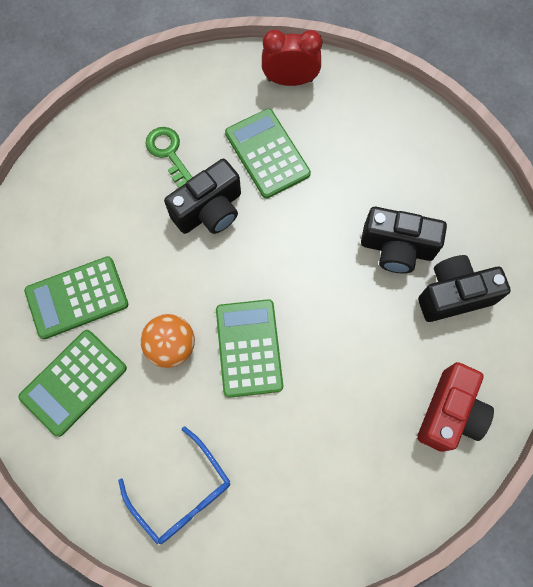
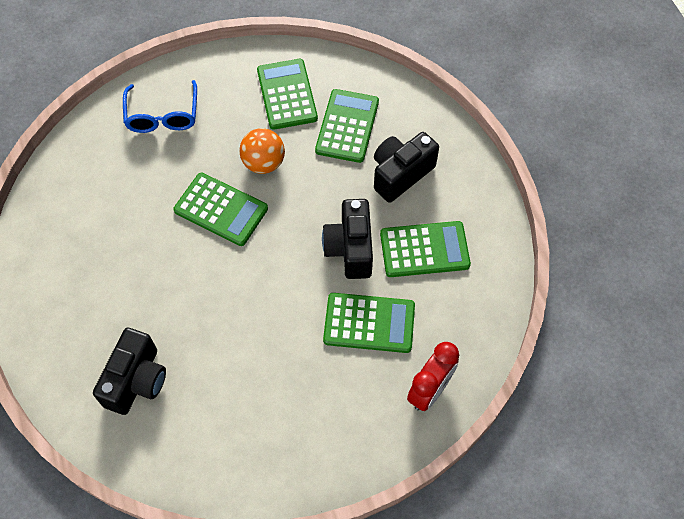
camera: 125 degrees right, 10 degrees down
blue glasses [118,426,230,544] -> blue glasses turned 90 degrees counterclockwise [123,80,197,133]
green key [145,127,193,188] -> green calculator [380,221,471,277]
black camera [361,207,447,273] -> black camera moved to [374,132,439,203]
red camera [417,362,494,452] -> none

